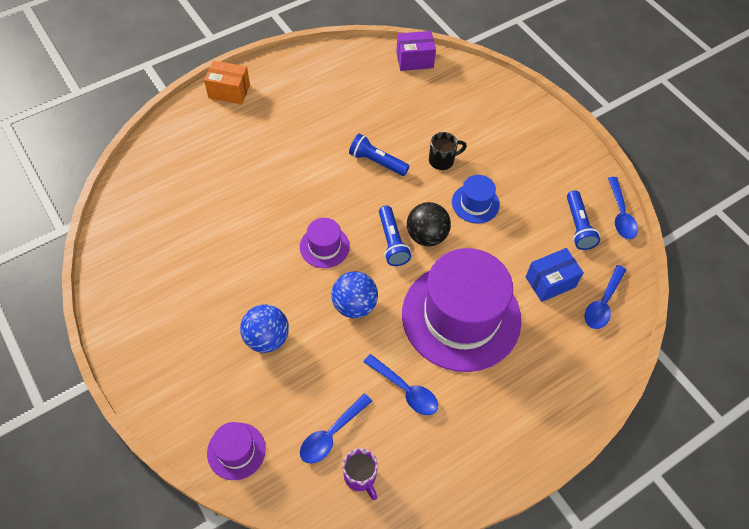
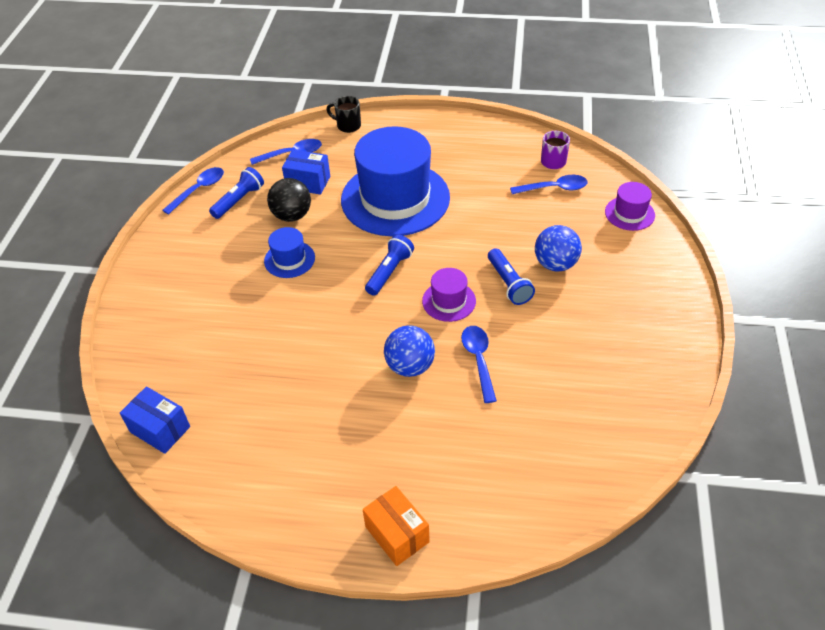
camera: 135 degrees left, 10 degrees down
blue ball [331,272,378,318] -> blue ball moved to [384,325,435,377]
blue flashlight [349,134,409,176] -> blue flashlight moved to [488,248,535,305]
blue spoon [363,354,438,415] -> blue spoon moved to [461,326,497,403]
purple box [396,31,436,71] -> blue box [120,386,190,454]
purple hat [402,248,522,372] -> blue hat [341,126,450,236]
black ball [407,202,451,246] -> black ball moved to [267,178,311,222]
black mug [429,132,467,170] -> black mug moved to [326,96,361,133]

